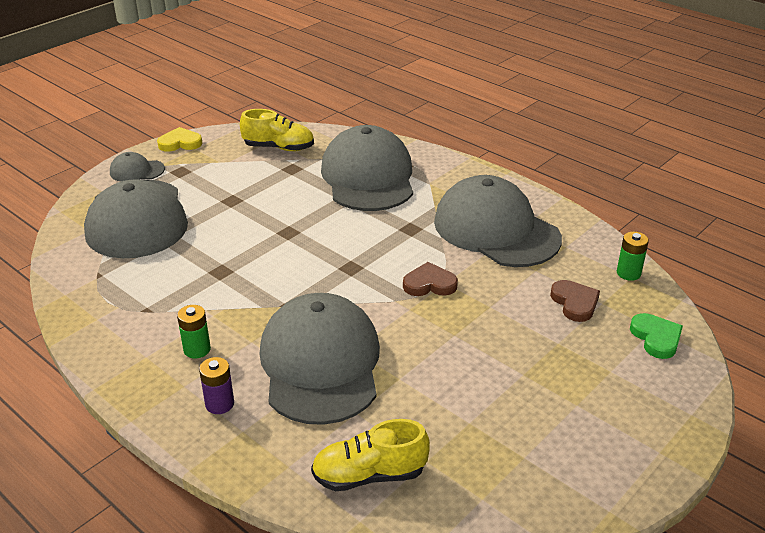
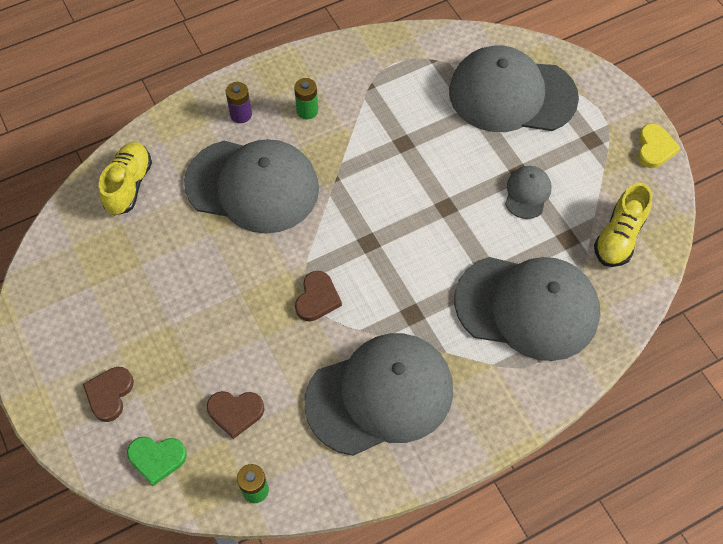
camera: 110 degrees right, 25 degrees up
grey cap [110,152,165,182] -> grey cap moved to [505,166,552,219]
none -> brown heart [83,367,134,422]

